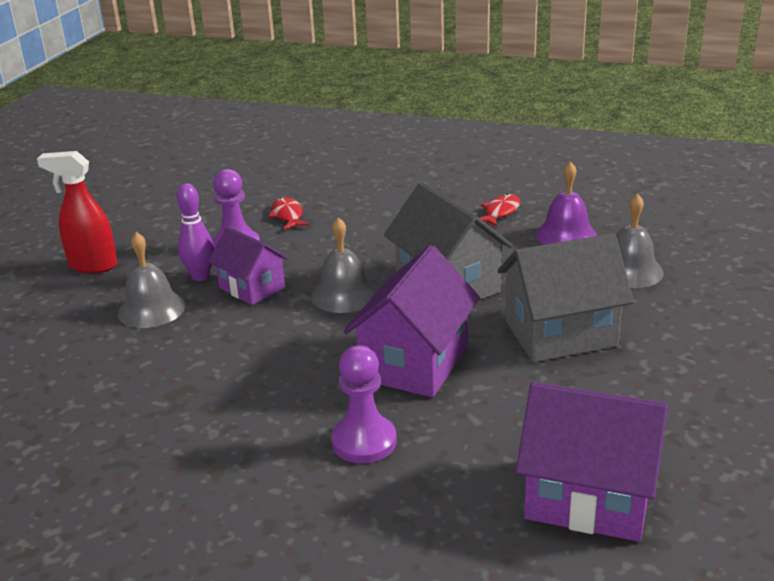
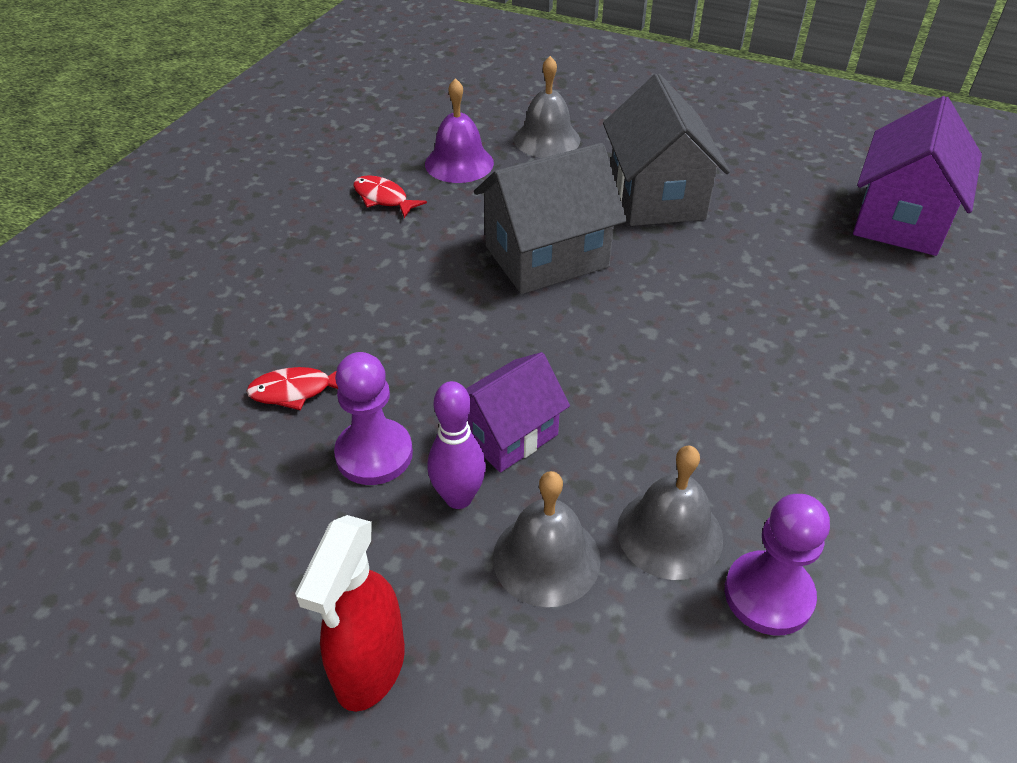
camera: 85 degrees left, 15 degrees up
grey bell [311,217,377,313] -> grey bell moved to [617,445,723,580]
purple pawn [331,345,397,464] -> purple pawn moved to [725,494,830,635]
purple house [343,245,480,397] -> none

